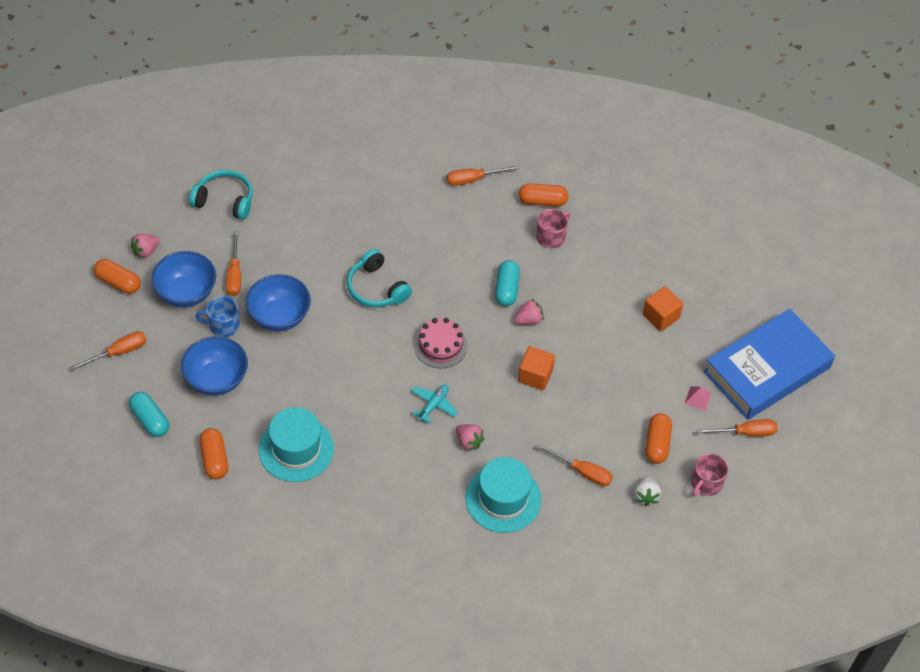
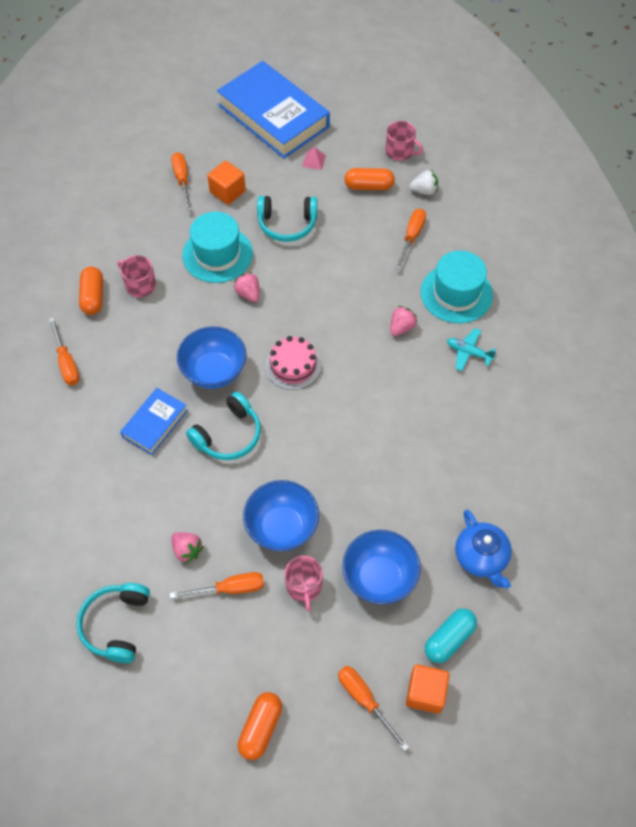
camera: 95 degrees left, 5 degrees up
pink strawberry [131,234,160,258] -> pink strawberry moved to [171,532,204,564]
blue bowl [151,251,216,307] -> blue bowl moved to [177,326,246,389]
blue mug [196,296,240,337] -> pink mug [285,556,323,612]
orange capsule [199,428,228,479] -> blue teapot [455,510,512,589]
turquoise hat [259,407,334,482] -> turquoise hat moved to [182,212,253,283]
turquoise plane [411,385,458,424] -> turquoise plane moved to [447,328,496,371]
turquoise capsule [495,260,520,306] -> none
orange cube [518,346,555,390] -> orange cube moved to [406,664,450,714]
orange screwdriver [697,419,778,437] -> orange screwdriver moved to [171,152,191,211]
none -> blue book [120,388,188,455]
none -> turquoise headphones [257,196,318,242]

